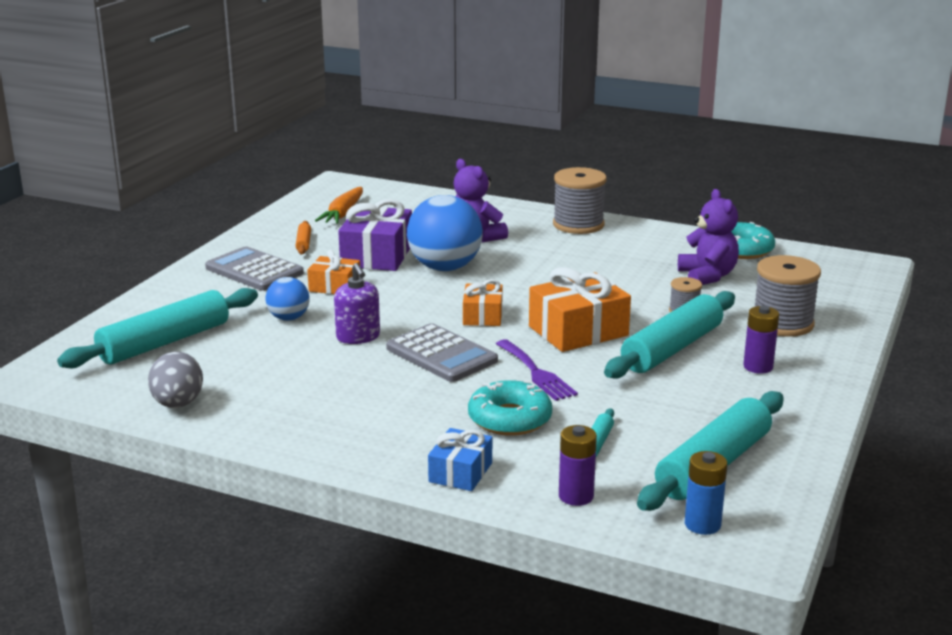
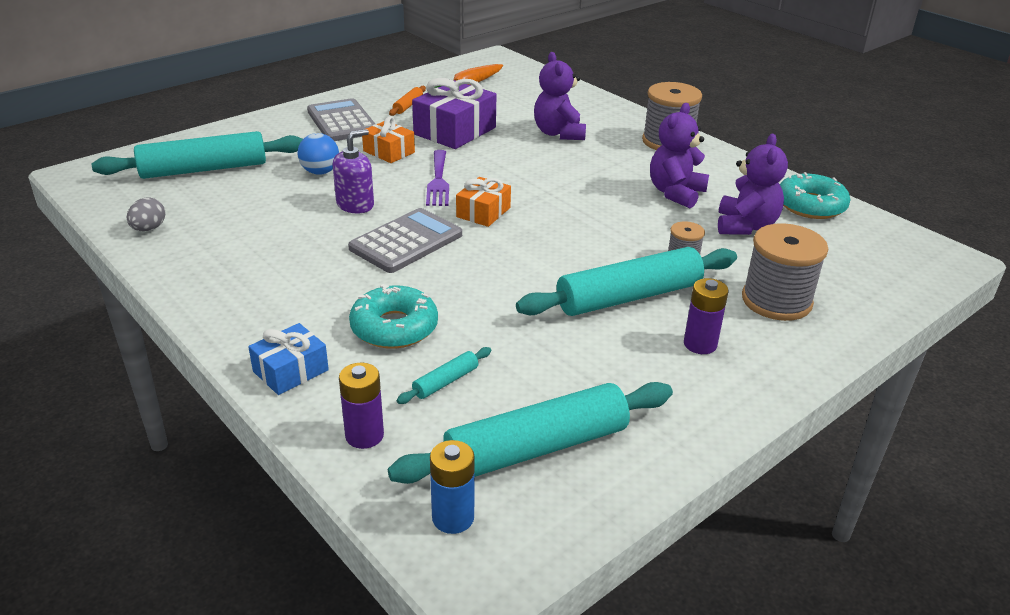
camera: 25 degrees right, 10 degrees up
grey egg [148,352,203,408] -> grey egg [126,197,165,231], size x0.65
purple soap dispenser [334,263,380,344] -> purple soap dispenser turned 135 degrees counterclockwise [333,129,374,213]
grey calculator [386,323,498,382] -> grey calculator turned 120 degrees counterclockwise [348,208,462,273]
blue ball [407,195,483,271] -> none
purple fork [496,339,578,401] -> purple fork moved to [426,150,449,206]
orange gift [529,267,631,352] -> none
none -> purple teddy bear [650,103,709,208]

